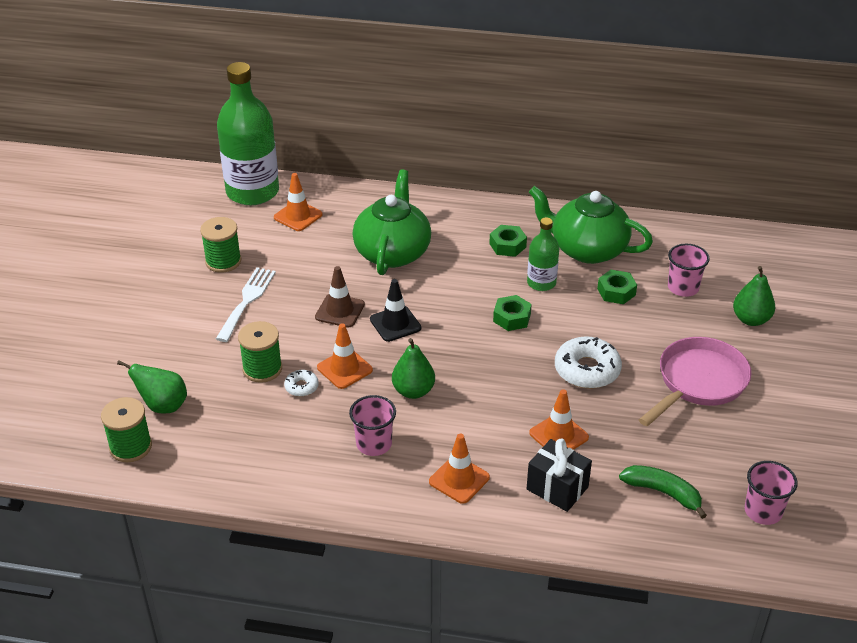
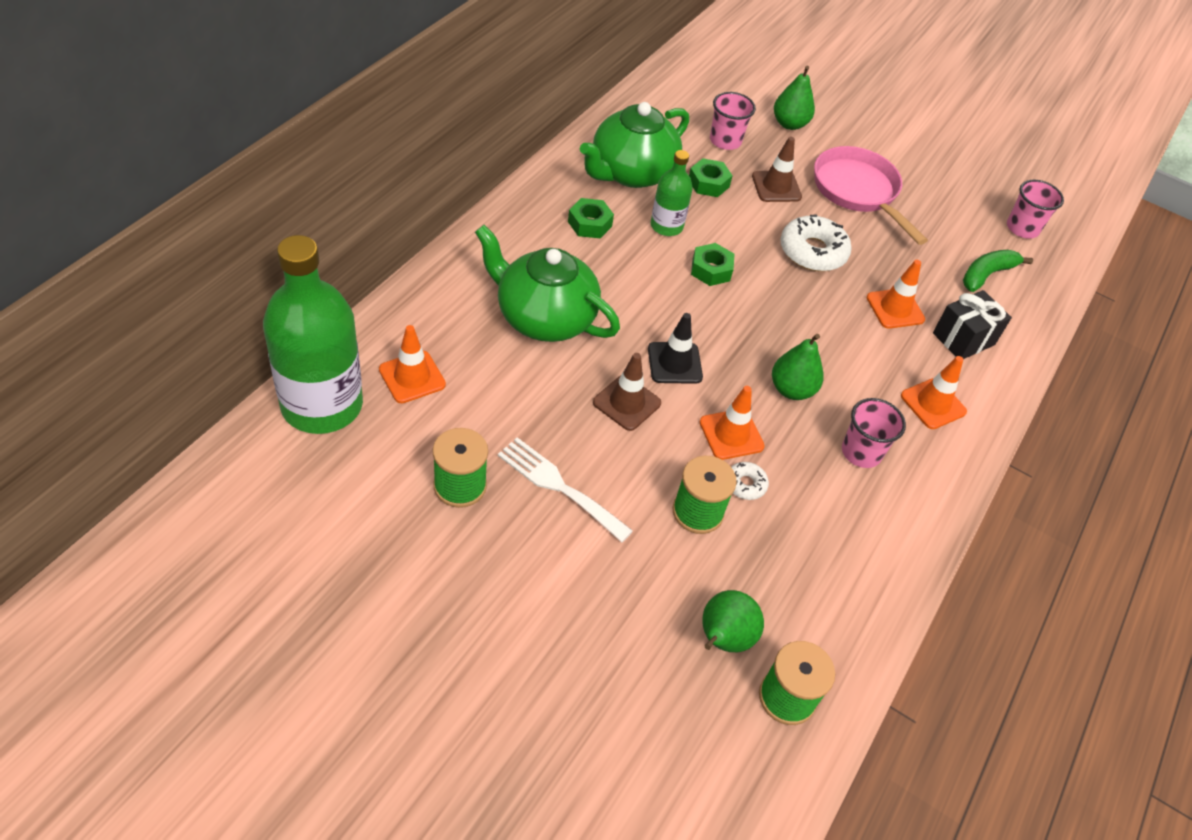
camera: 75 degrees left, 10 degrees up
none -> brown traffic cone [752,137,802,202]

